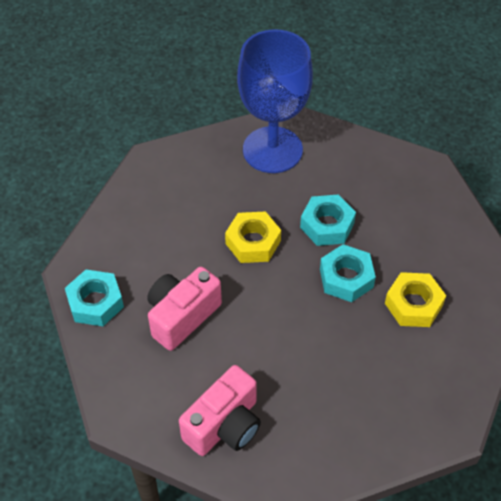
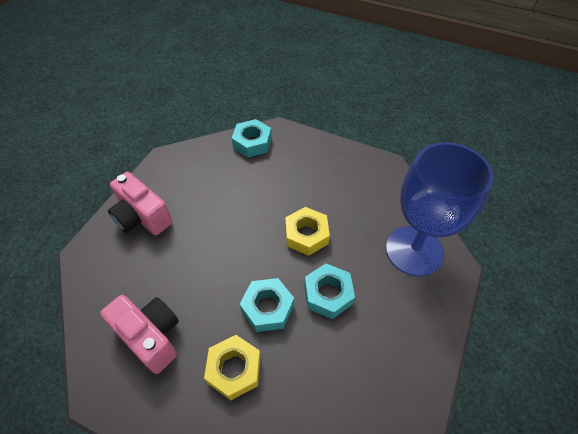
camera: 90 degrees right, 0 degrees up
pink camera [147,267,222,351] -> pink camera moved to [100,295,179,374]

